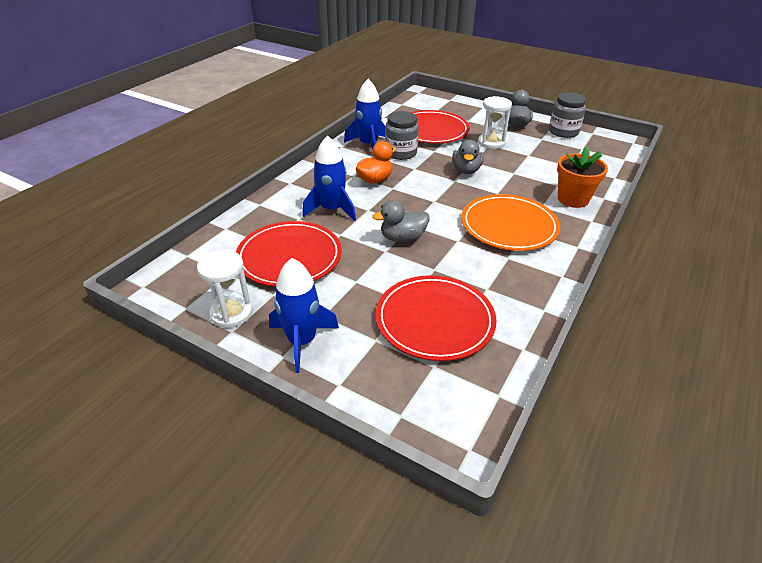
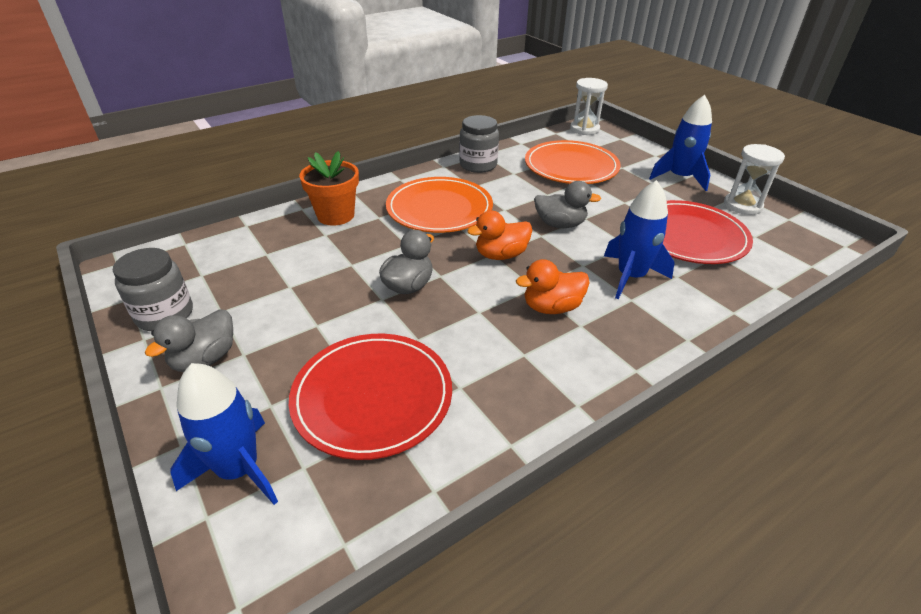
camera: 155 degrees left, 0 degrees up
blue rocket [344,79,385,150] -> blue rocket moved to [170,363,278,505]
red plate [376,275,497,361] -> orange plate [525,140,621,184]
grey jar [385,111,419,160] -> grey jar moved to [459,115,499,173]
white hourglass [478,96,512,149] -> white hourglass moved to [570,78,608,135]
none -> orange duck [467,210,532,260]

